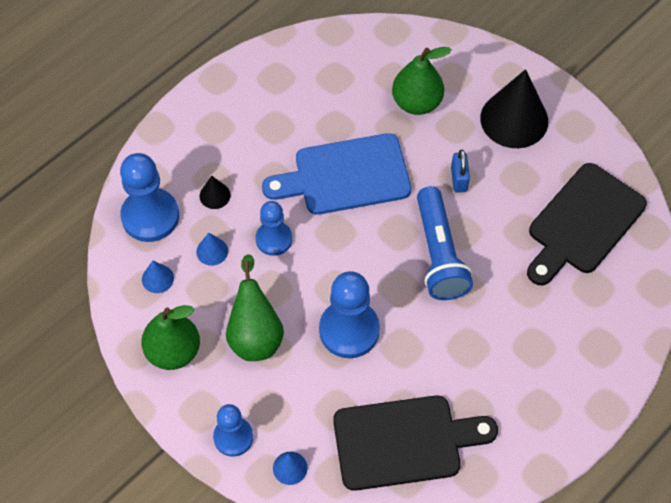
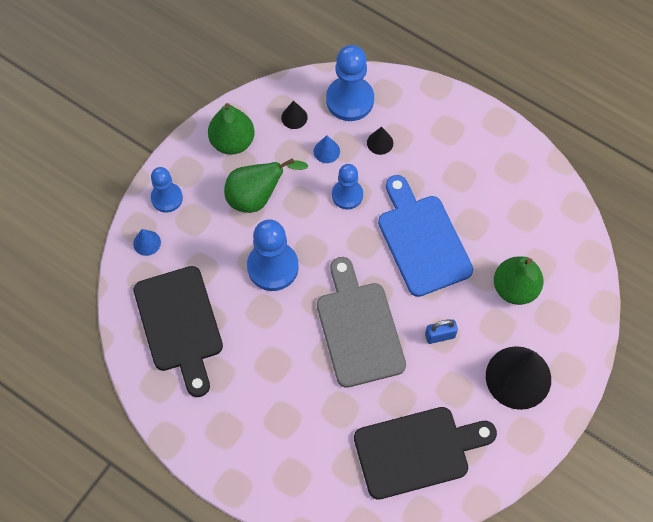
camera: 80 degrees right, 5 degrees up
blue cone [142,261,174,293] -> black cone [281,101,308,129]
blue flashlight [417,186,473,300] -> grey cutting board [317,257,406,388]
black cutting board [527,163,647,286] -> black cutting board turned 135 degrees clockwise [354,407,497,500]

